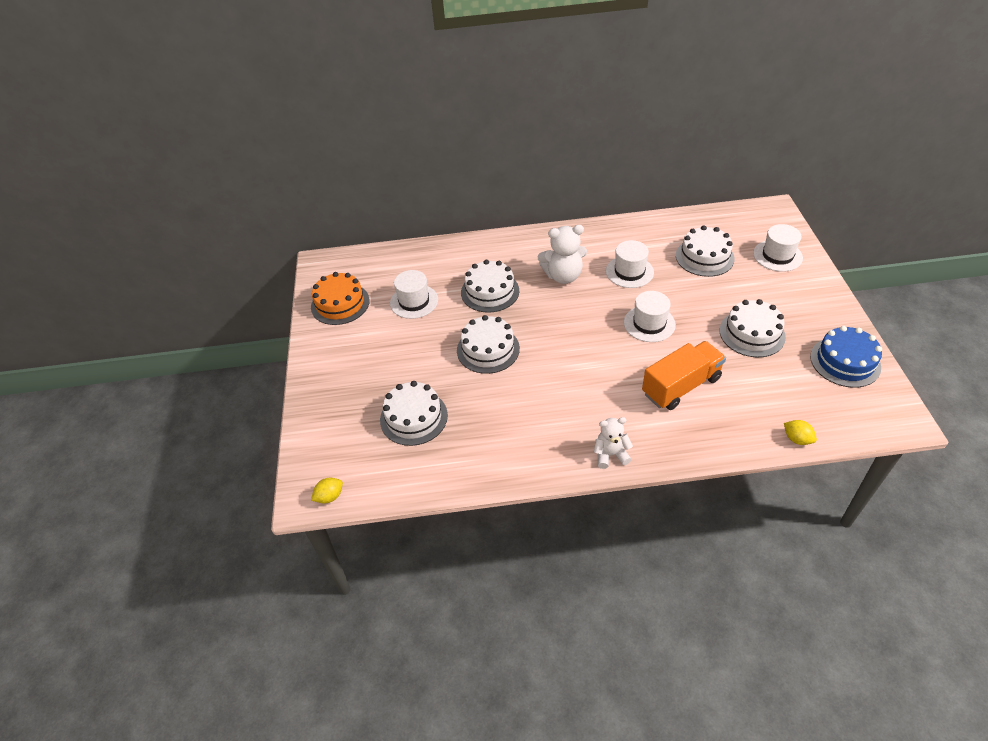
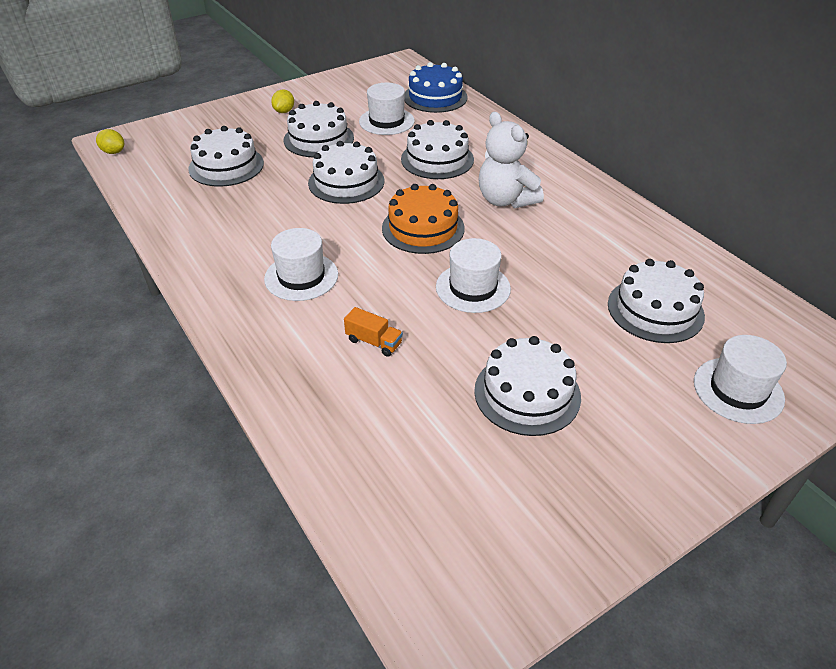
camera: 60 degrees right, 5 degrees down
orange cake [311,272,370,325] -> orange cake moved to [382,184,465,254]
white teddy bear [594,417,633,469] -> none
white hat [606,240,654,288] -> white hat moved to [264,228,338,301]
orange truck [642,341,726,410] -> orange truck [344,307,403,357], size x0.46
yellow lemon [784,420,817,445] -> yellow lemon moved to [271,90,294,113]
blue cake [810,326,882,388] -> blue cake moved to [405,62,468,113]
none -> white cake [283,101,354,157]

